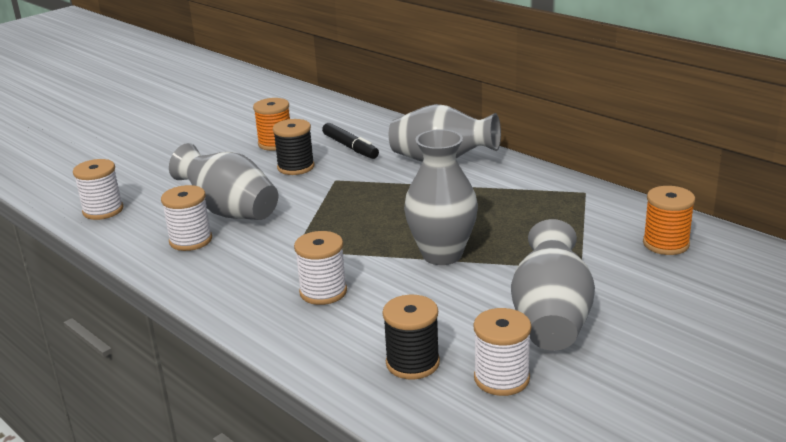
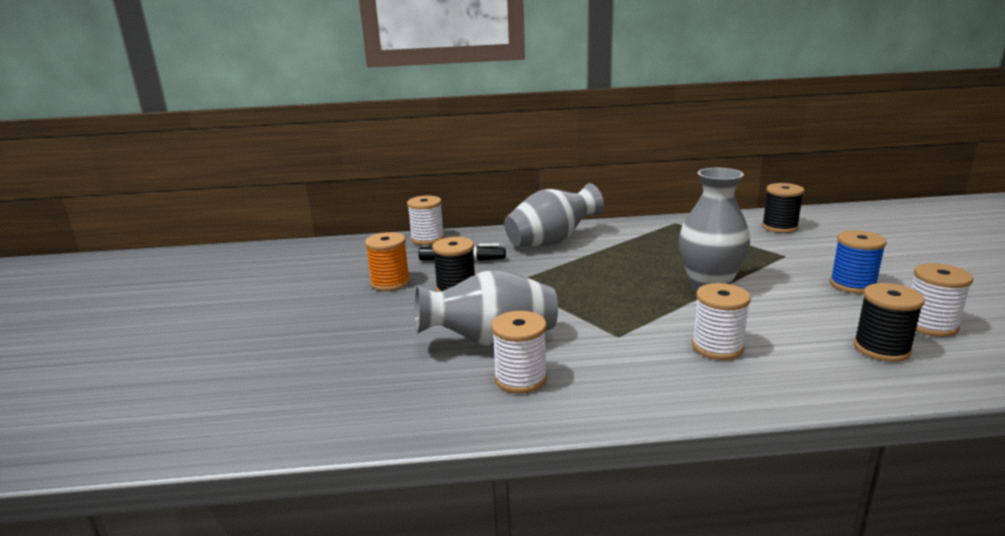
camera: 50 degrees left, 5 degrees down
white spool [73,159,123,220] -> white spool moved to [407,195,445,245]
grey vase [511,219,595,351] -> blue spool [830,230,887,294]
orange spool [643,186,695,255] -> black spool [762,183,804,233]

